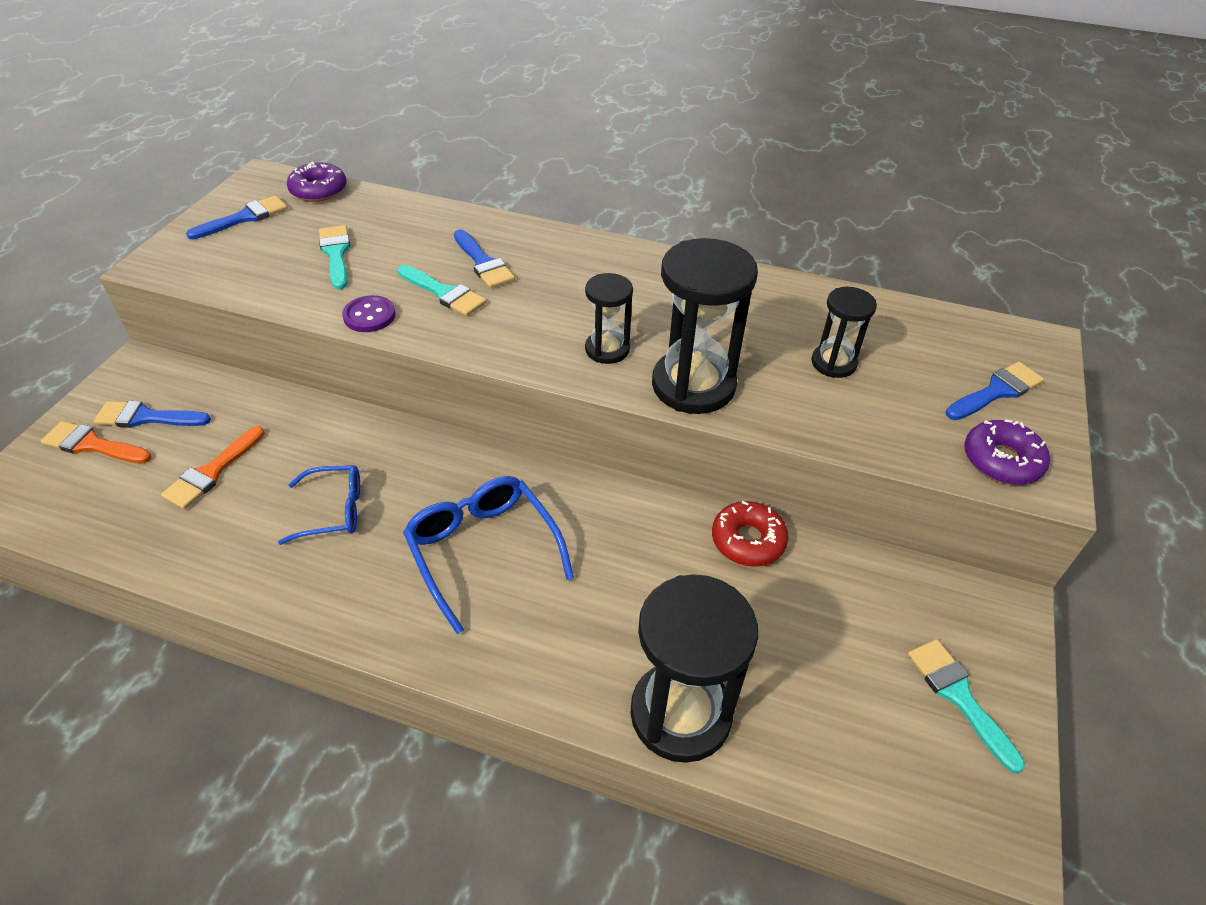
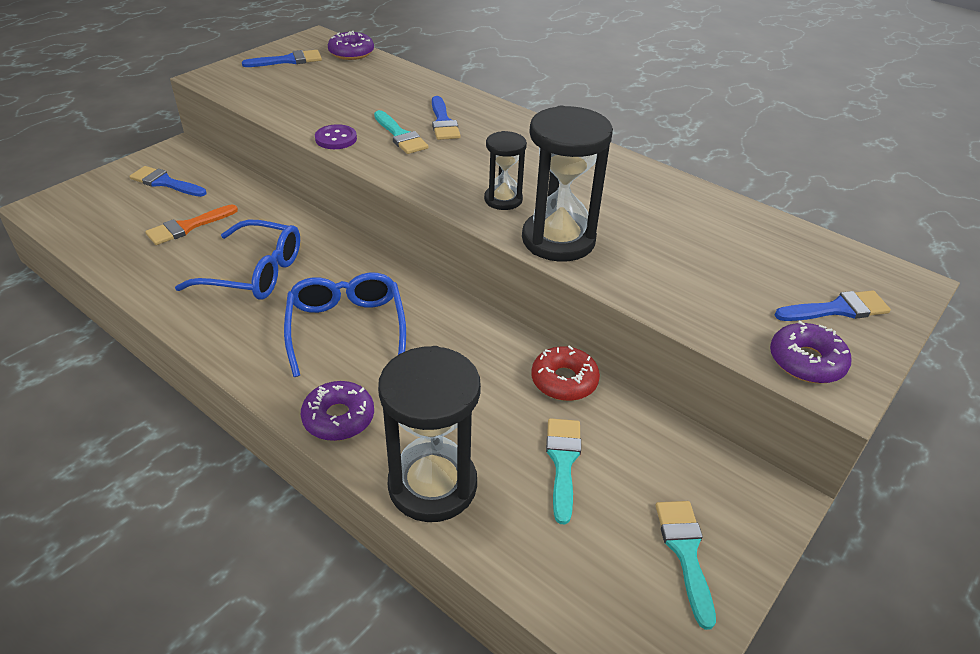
camera: 20 degrees right, 5 degrees down
orange brush [41,421,151,464] -> none
blue glasses [278,465,360,545] -> blue glasses [175,219,300,300], size x1.55
turquoise brush [319,225,350,290] -> turquoise brush moved to [546,418,581,524]
black hourglass [811,287,877,378] -> none
none -> purple donut [301,381,374,441]

